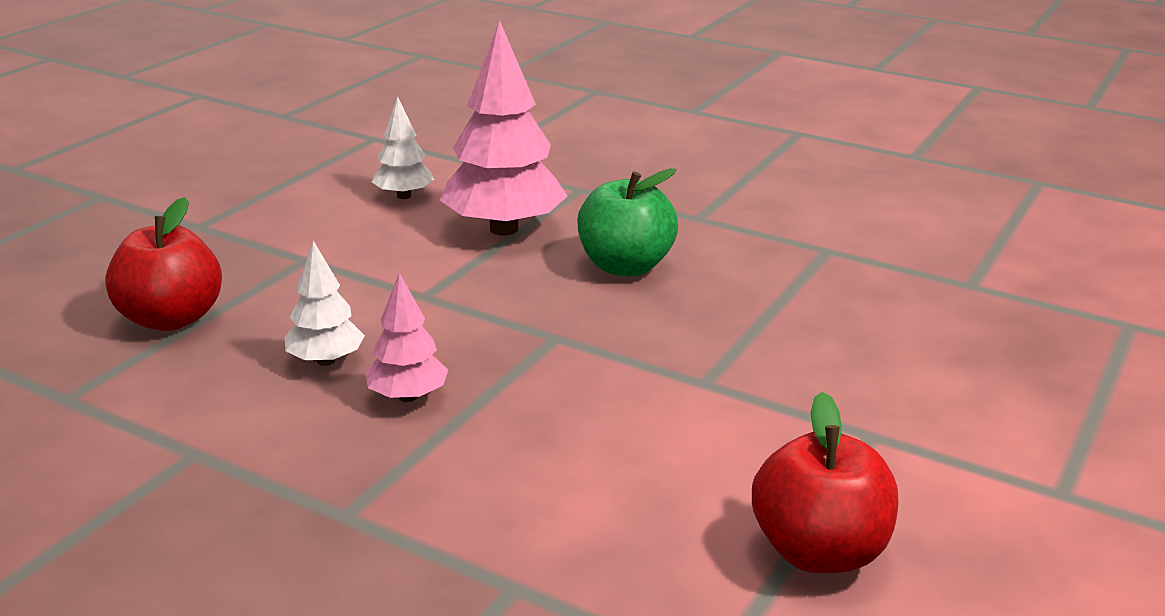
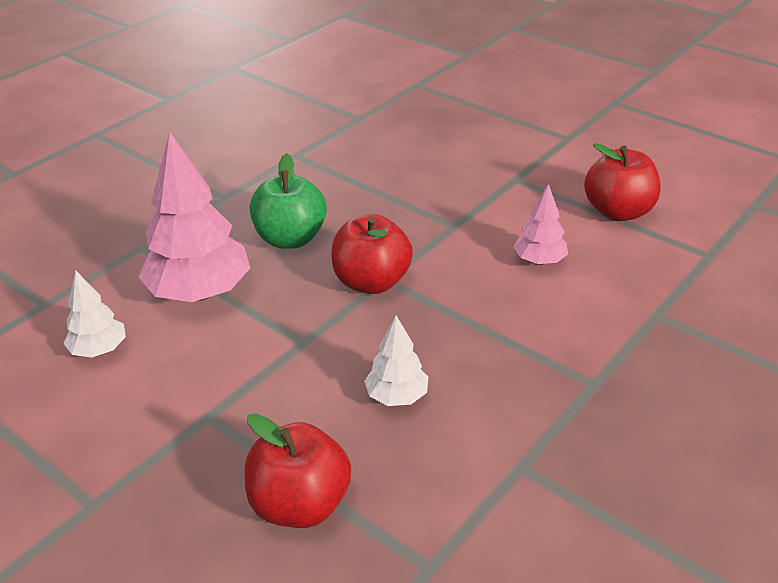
camera: 80 degrees left, 10 degrees up
pink tree [365,273,448,402] -> pink tree moved to [514,184,568,265]
none -> red apple [332,214,413,294]

